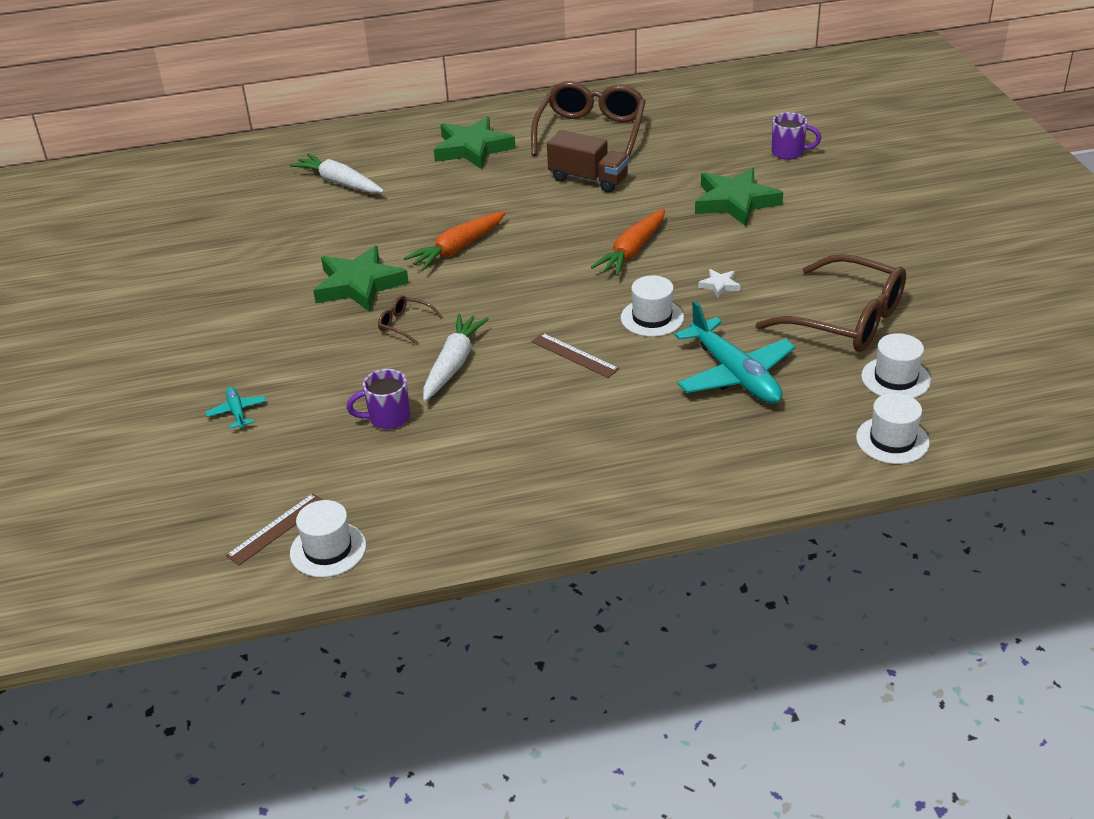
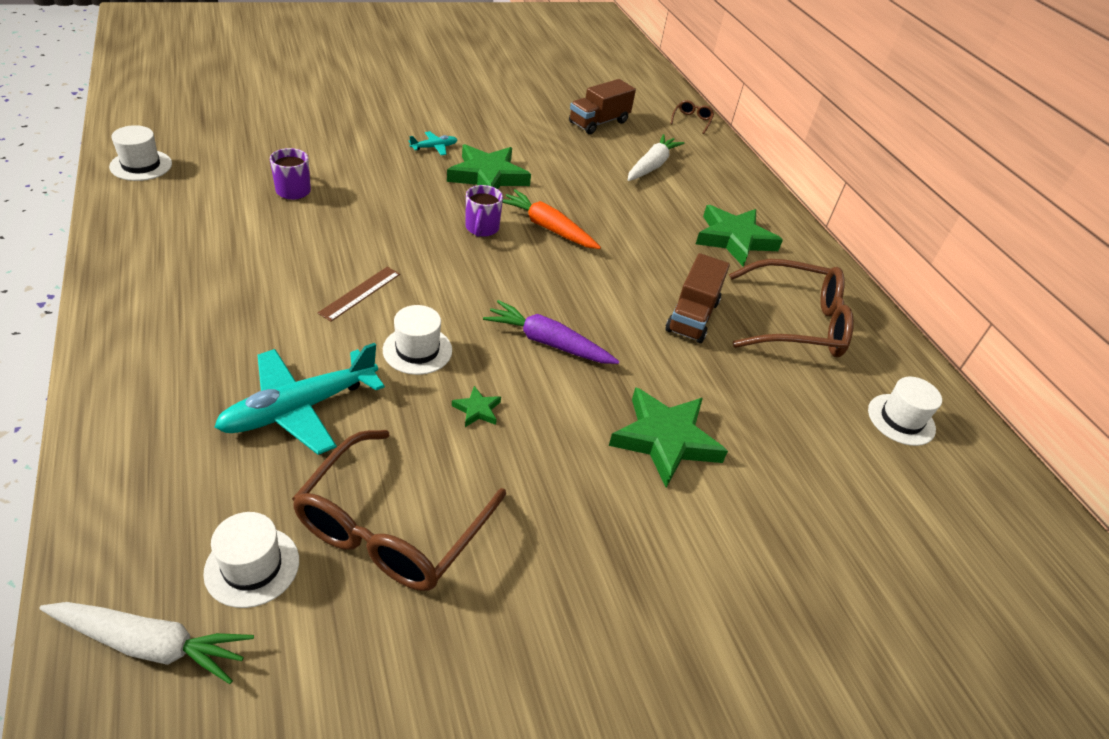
camera: 75 degrees right, 5 degrees up
turquoise plane [205,387,266,429] -> turquoise plane moved to [409,131,458,155]
brown ruler [226,493,323,565] -> none
brown glasses [378,295,443,344] -> brown glasses moved to [670,100,714,134]
white carrot [423,314,489,401] -> white carrot moved to [39,602,254,684]
orange carrot [591,209,665,276] -> purple carrot [483,300,619,364]
white star [698,269,741,298] -> green star [452,386,501,427]
purple mug [772,112,821,160] -> purple mug moved to [465,185,503,237]
white hat [856,393,930,464] -> white hat moved to [868,376,942,446]
none -> brown truck [569,79,636,134]

